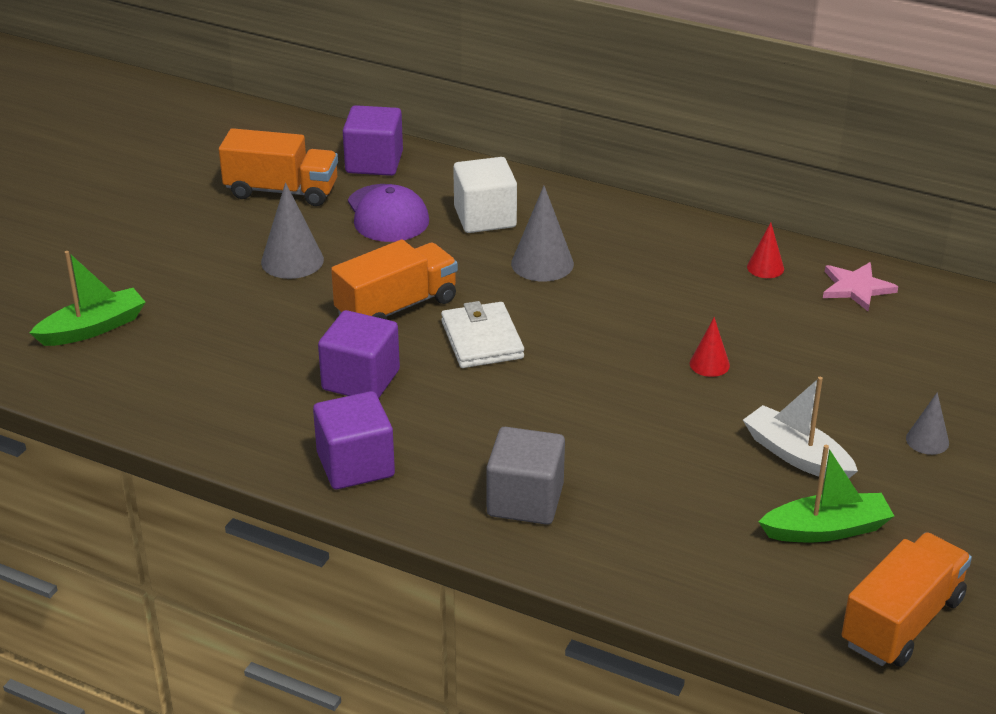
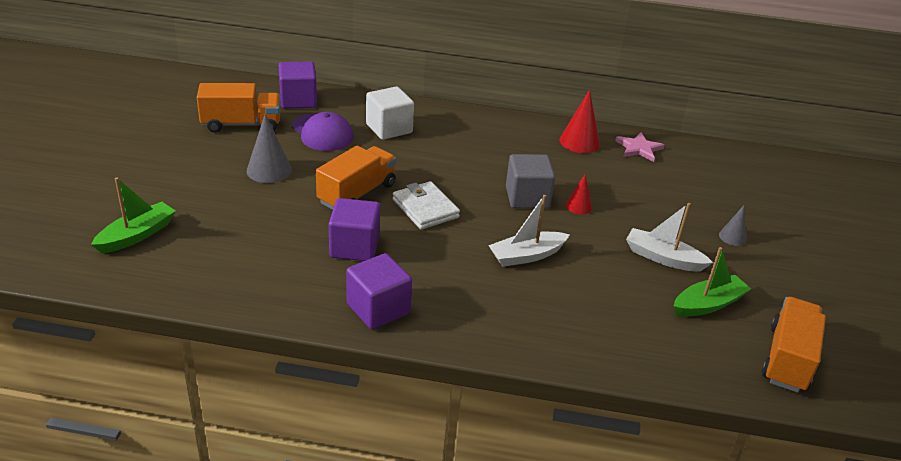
camera: 20 degrees left, 0 degrees up
grey cube [486,427,565,525] -> grey cube moved to [506,154,555,208]
grey cone [511,186,574,282] -> none
red cone [747,222,784,278] -> red cone [560,89,600,153], size x1.69
none -> white boat [488,195,570,267]

